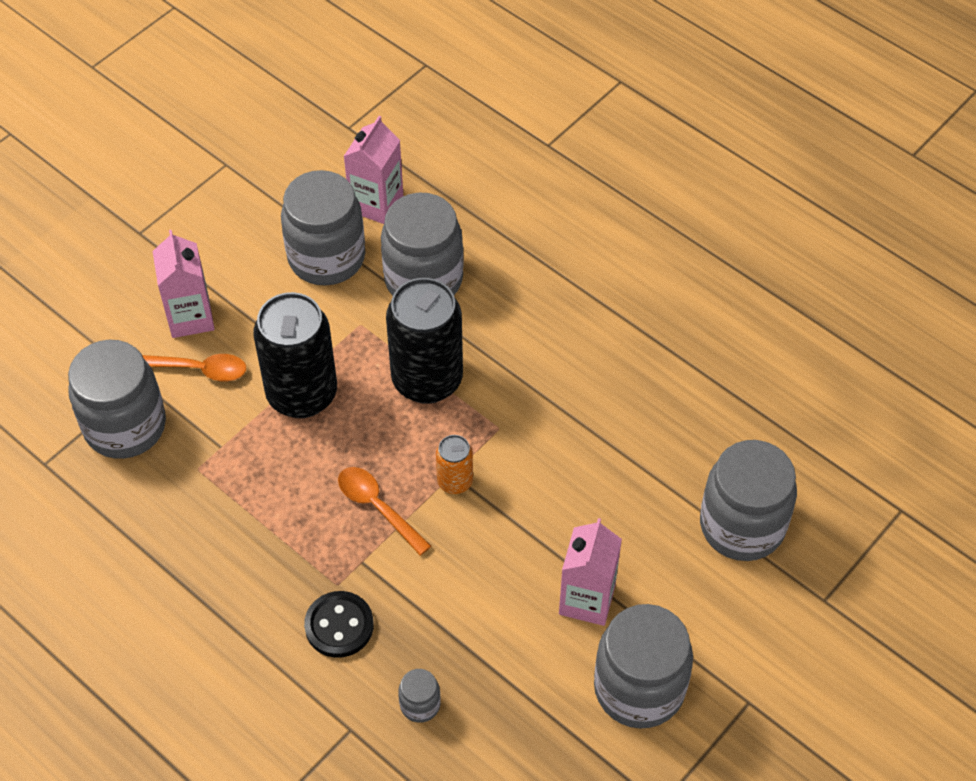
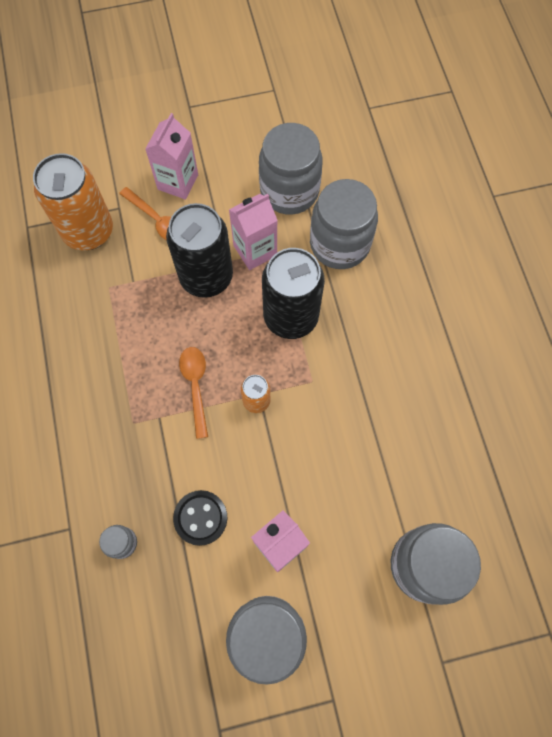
camera: 35 degrees right, 15 degrees up
grey jar [68,339,166,459] -> orange can [33,153,113,251]
black button [304,591,374,658] -> black button moved to [173,490,228,546]
pink carton [343,116,403,224] -> pink carton moved to [229,194,278,270]

